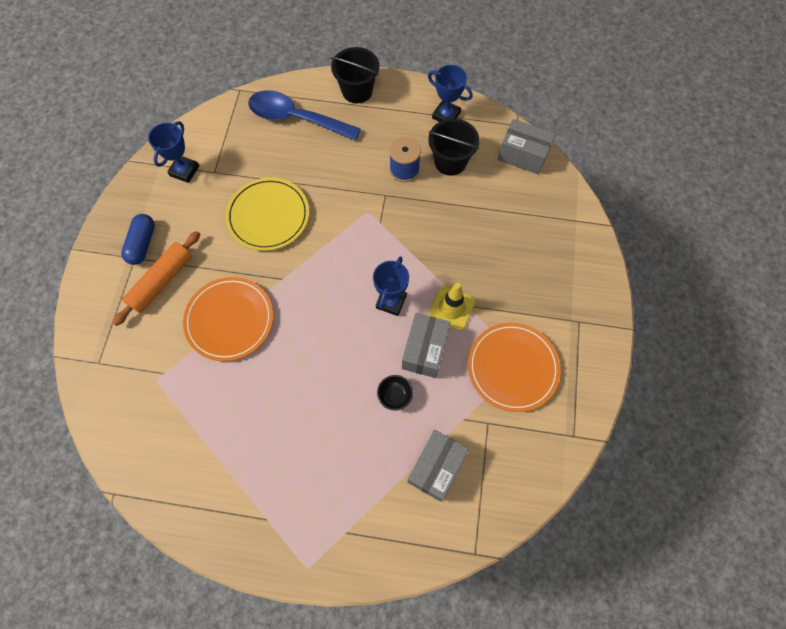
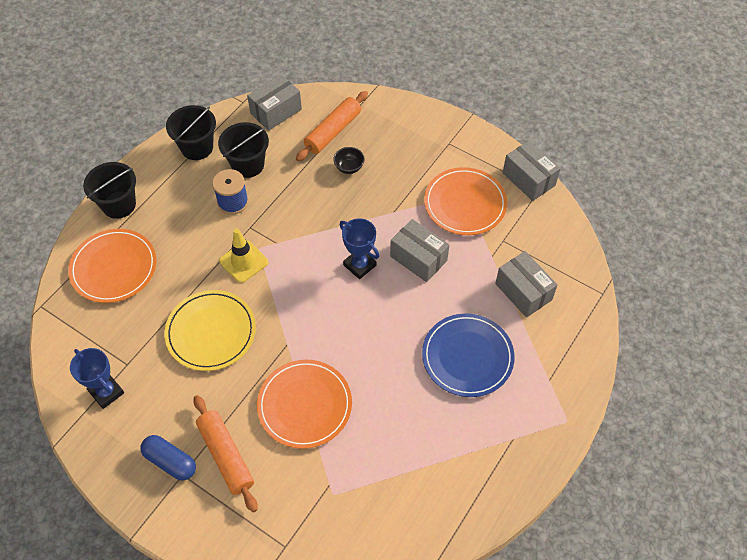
camera: 65 degrees left, 10 degrees down
blue spoon [248,90,361,141] -> orange plate [68,229,156,303]
black bowl [377,375,413,411] -> black bowl moved to [333,147,365,174]
blue trophy [428,65,473,122] -> black bucket [166,105,216,160]
yellow traffic cone [428,283,475,331] -> yellow traffic cone moved to [219,229,268,283]
none -> orange rolling pin [296,91,368,161]
none -> blue plate [422,313,515,397]
none -> grey box [503,140,561,201]

